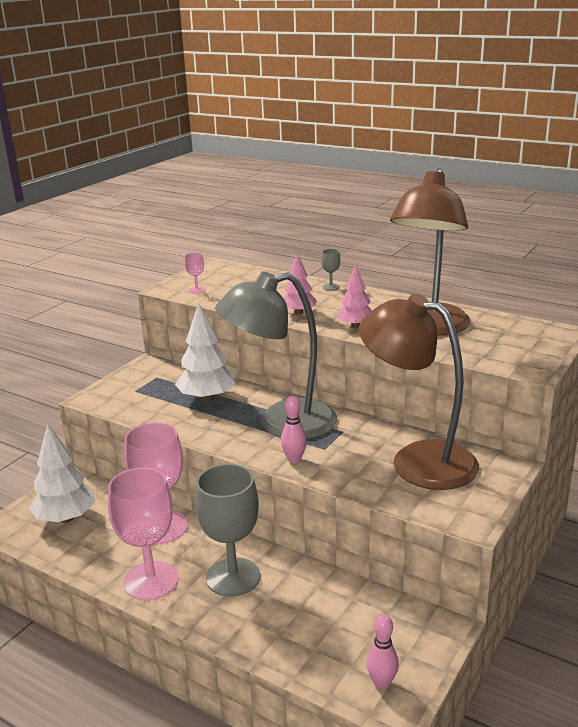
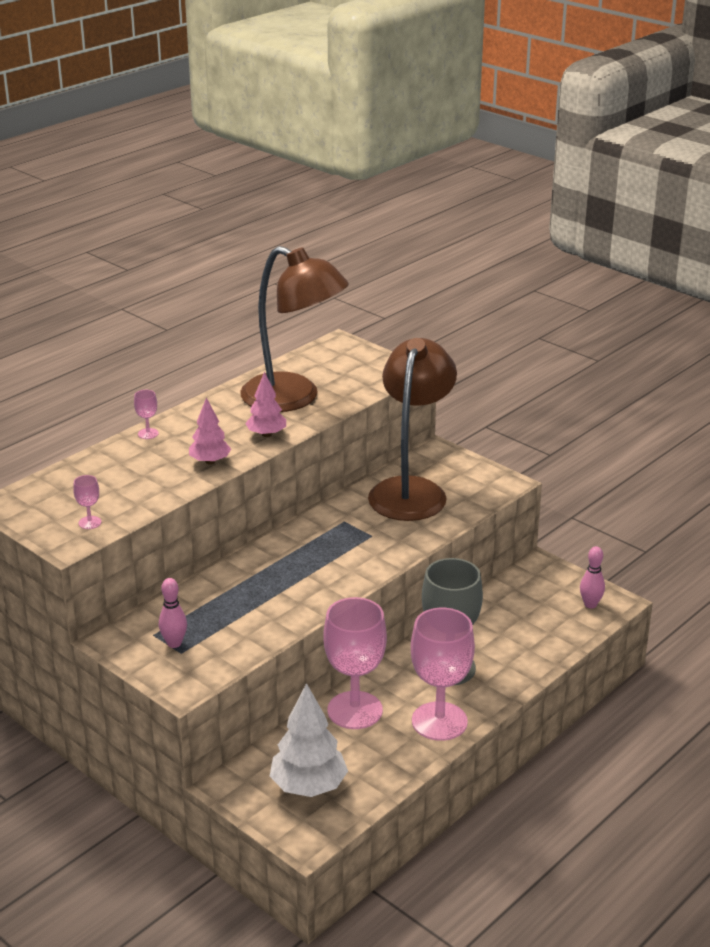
camera: 80 degrees left, 5 degrees up
white tree [175,303,236,402] -> none
grey lamp [215,271,337,439] -> none
pink bowling pin [281,396,307,463] -> pink bowling pin moved to [159,578,187,648]
grey goblet [321,249,340,290] -> pink goblet [134,390,159,439]
brown lamp [359,293,479,490] -> brown lamp turned 150 degrees clockwise [368,338,457,521]

